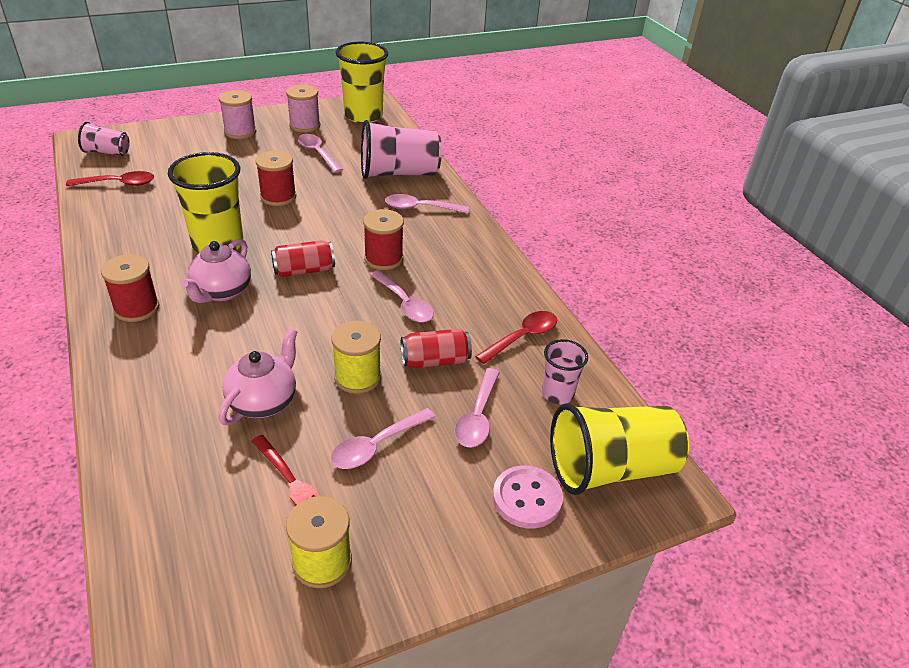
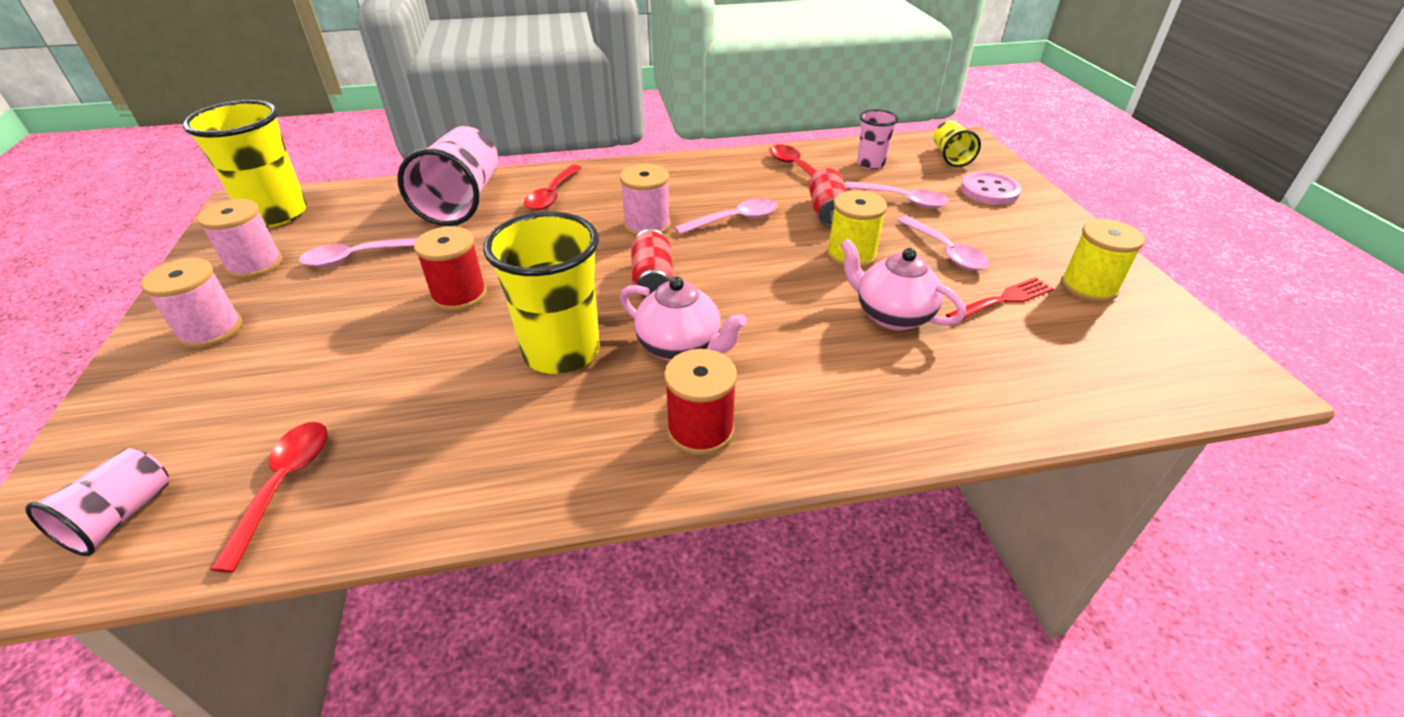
camera: 75 degrees left, 0 degrees up
red spool [363,209,404,270] -> pink spool [620,164,671,236]
pink spoon [385,194,469,213] -> red spoon [524,165,582,210]
yellow cup [550,403,689,495] -> yellow cup [934,120,981,167], size x0.54

